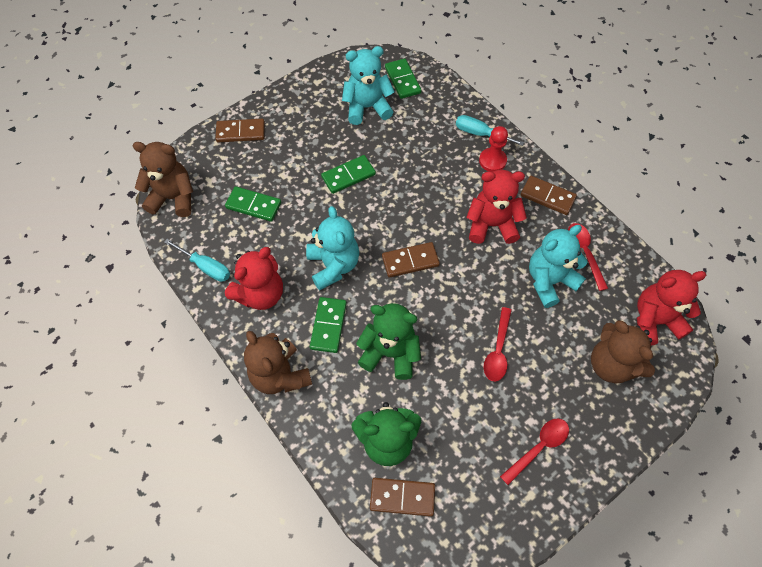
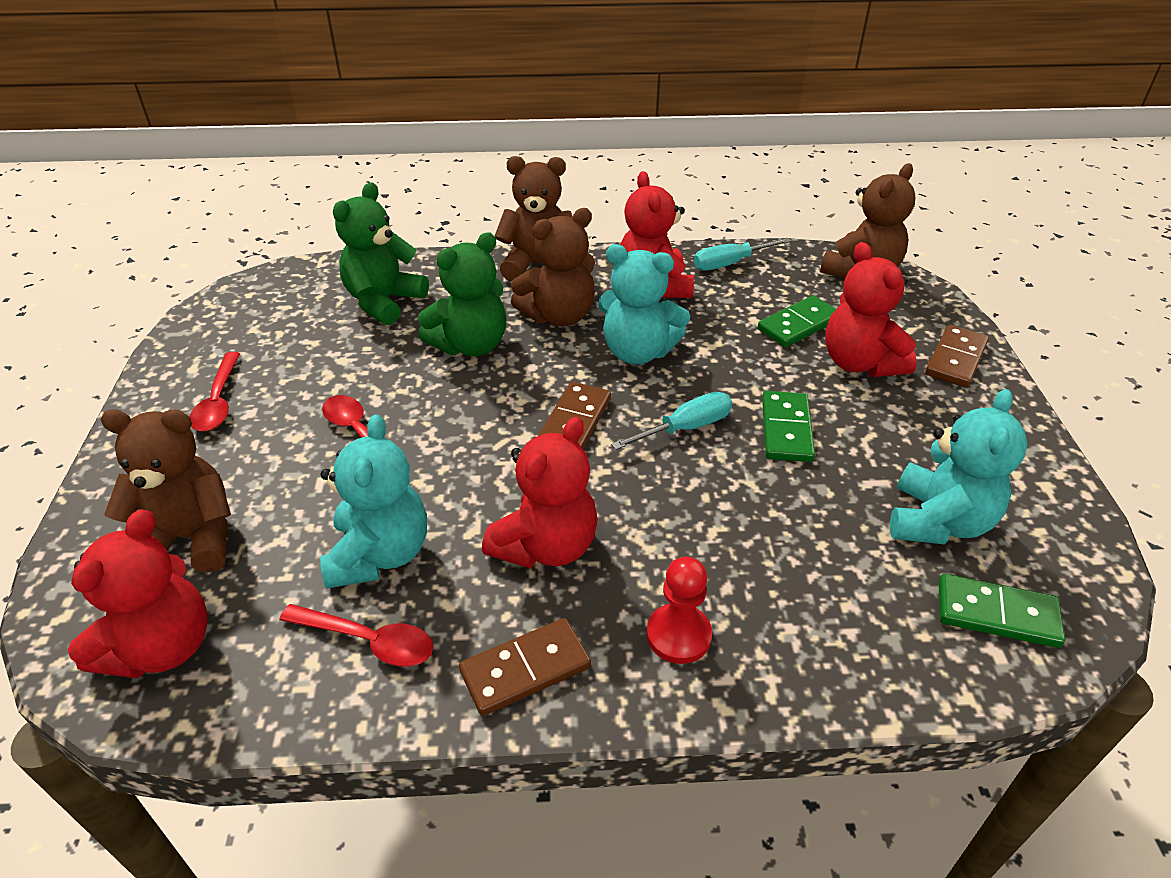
camera: 125 degrees right, 20 degrees down
green domino [310,297,347,353] -> brown teddy bear [511,208,595,326]
brown domino [370,478,435,517] -> none
turquoise screwdriver [456,115,524,146] -> turquoise screwdriver moved to [611,392,732,450]
none -> red teddy bear [825,242,917,377]

